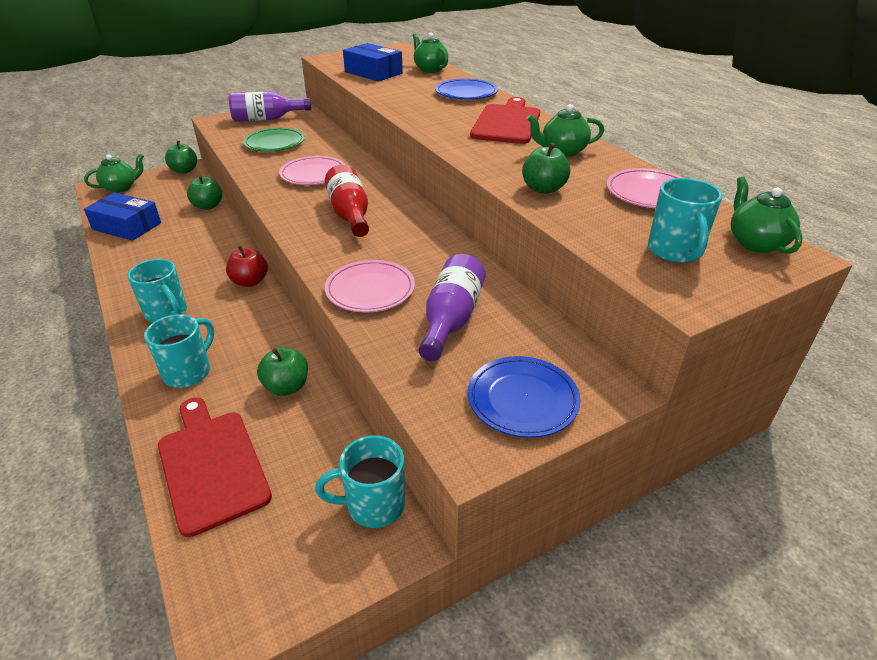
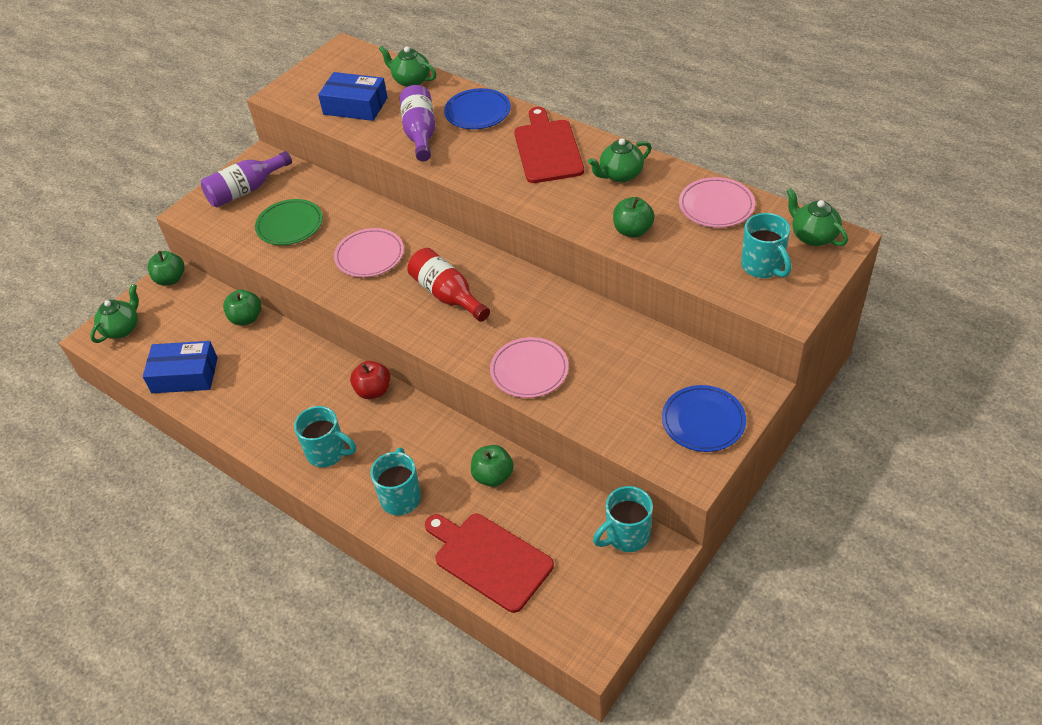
camera: 20 degrees left, 10 degrees up
purple bottle [419,254,486,361] -> purple bottle moved to [400,85,435,162]

